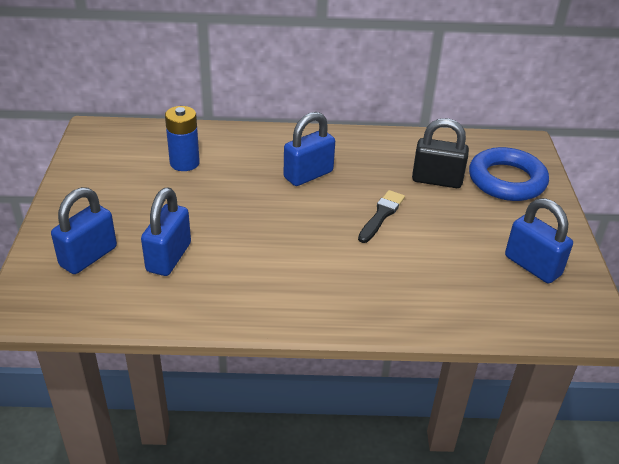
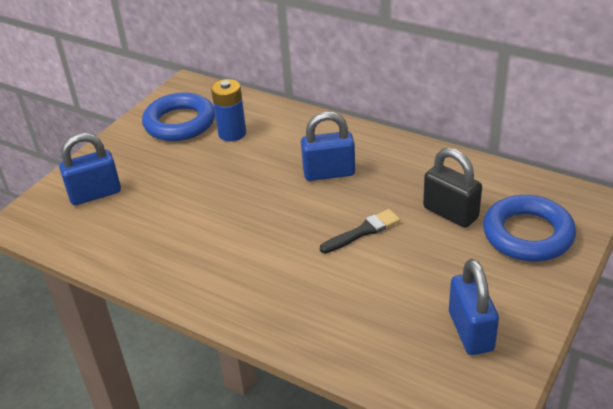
camera: 35 degrees right, 0 degrees up
blue padlock [141,188,191,276] -> none
none -> blue ring [142,92,215,141]

